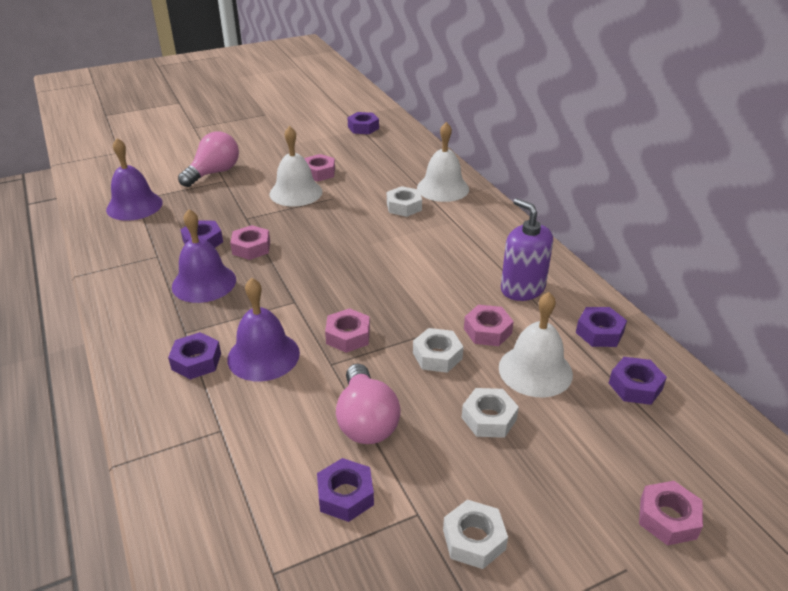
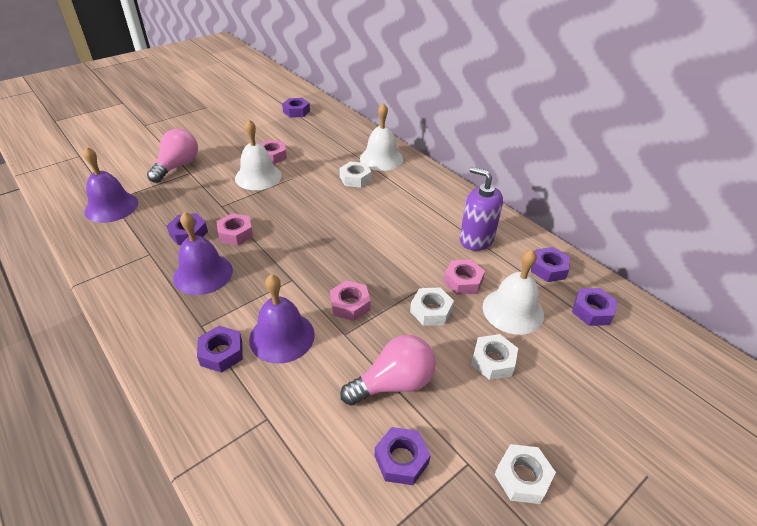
camera: 15 degrees left, 5 degrees up
pink light bulb [336,364,401,444] -> pink light bulb turned 90 degrees counterclockwise [340,335,436,406]
pink nut [639,481,703,546] -> none

